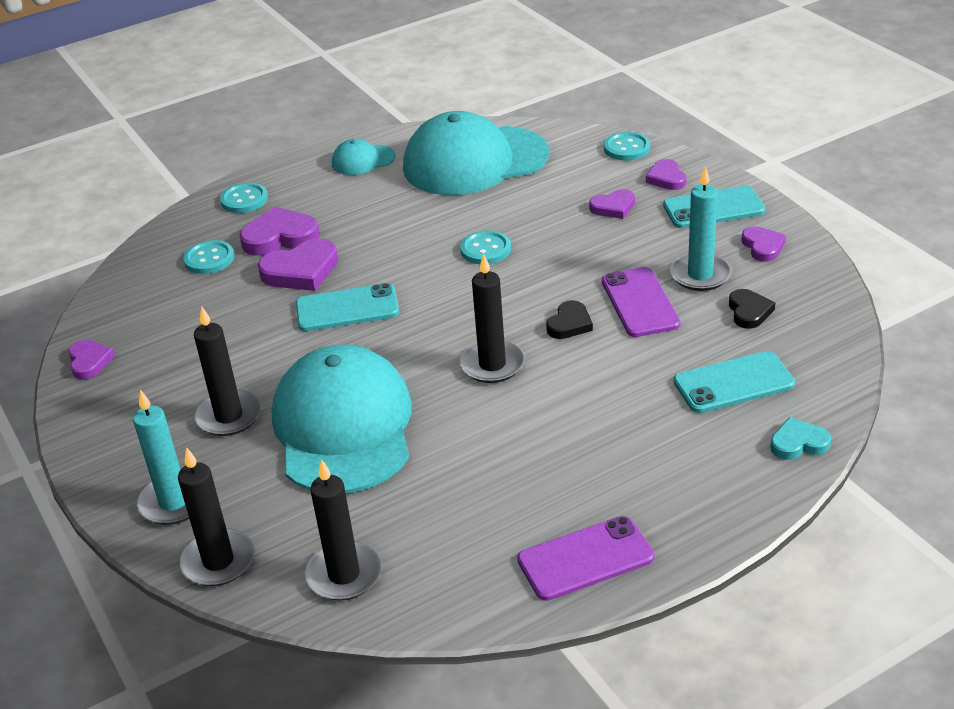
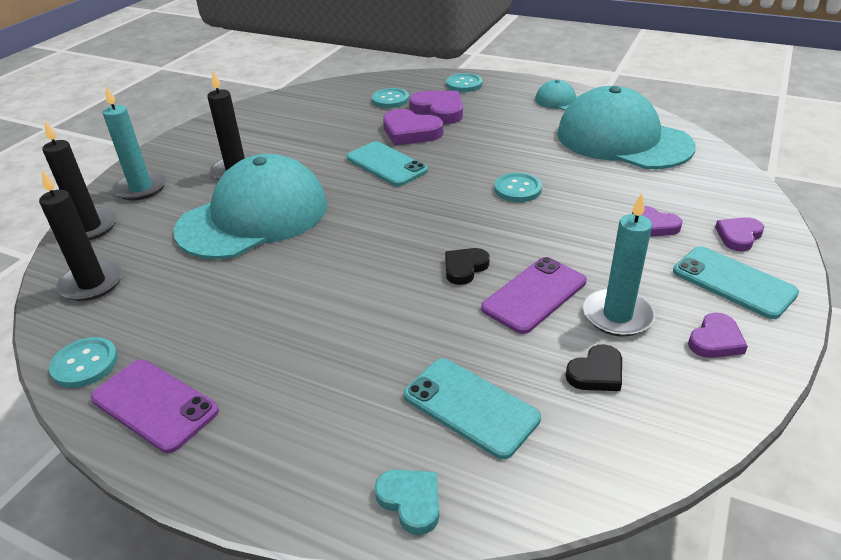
camera: 55 degrees right, 0 degrees up
purple heart [68,340,115,380] -> none
black candle [460,254,525,383] -> none
black heart [546,300,593,339] -> black heart turned 135 degrees clockwise [445,248,490,285]
turquoise button [604,132,650,161] -> turquoise button moved to [49,337,118,388]

